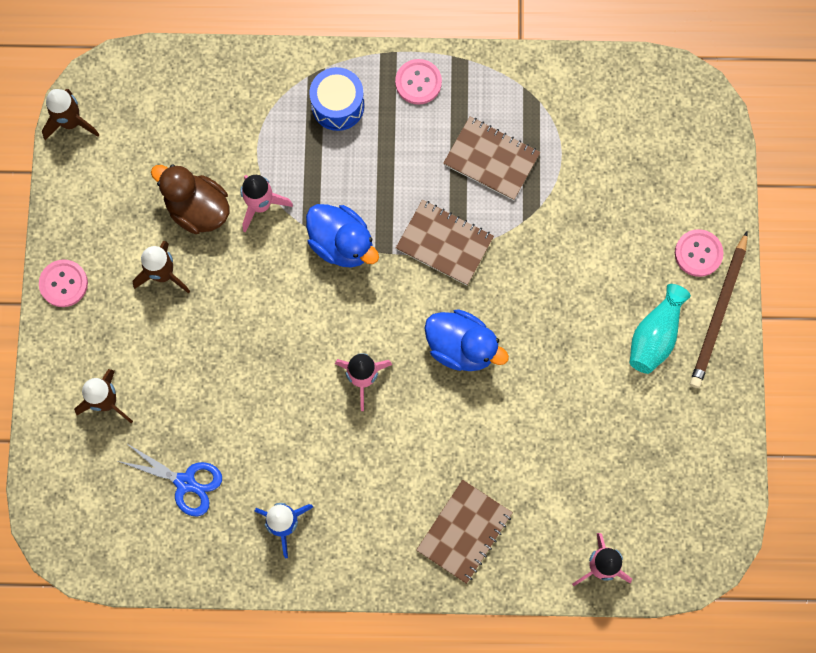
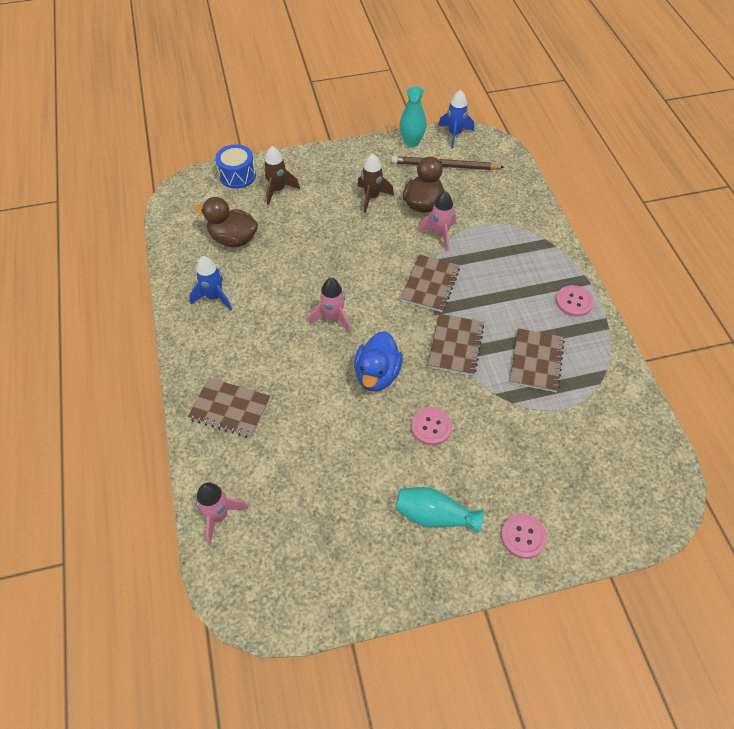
camera: 75 degrees right, 20 degrees down
pink button [39,259,88,307] -> pink button moved to [411,407,452,445]
brown rocket [42,89,100,140] -> blue rocket [438,90,474,148]
blue scissors [118,443,222,516] -> brown duck [195,197,258,247]
blue duck [306,204,379,268] -> brown notebook [401,254,460,312]
blue drum [309,67,364,131] -> blue drum moved to [215,144,256,189]
brown pencil [690,231,748,388] -> brown pencil moved to [391,156,504,170]
none -> turquoise vase [399,86,427,147]

